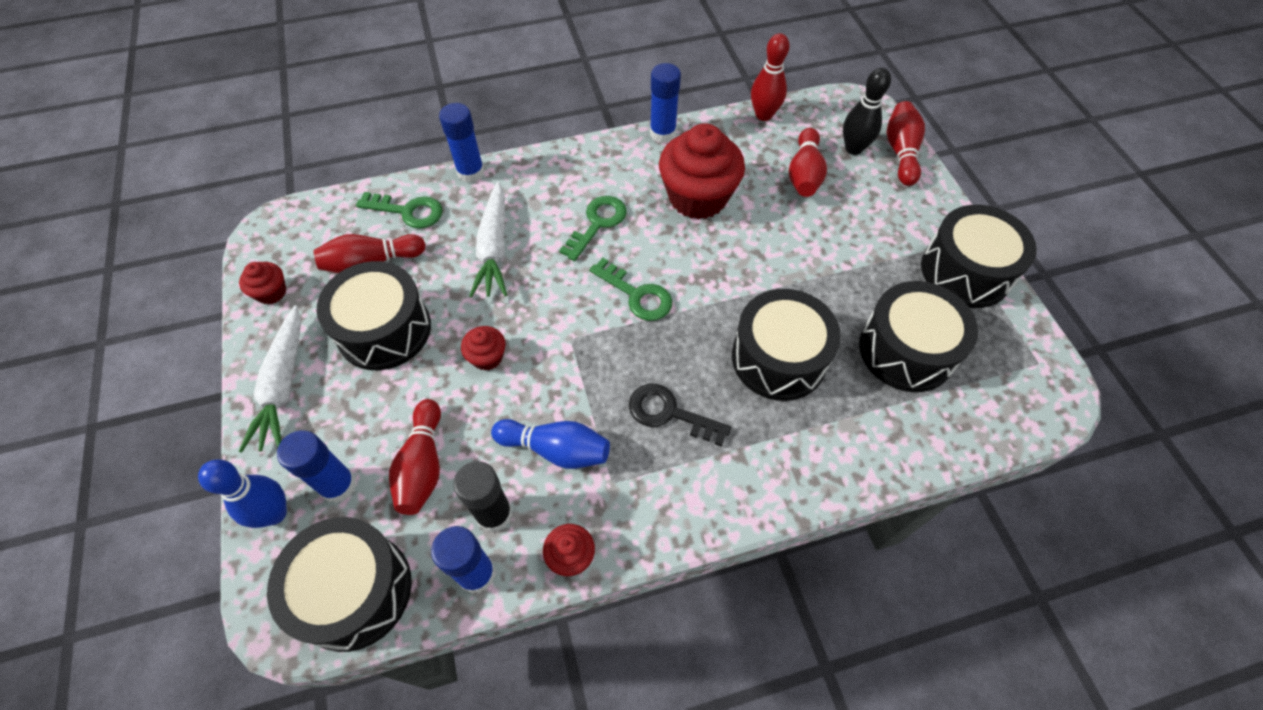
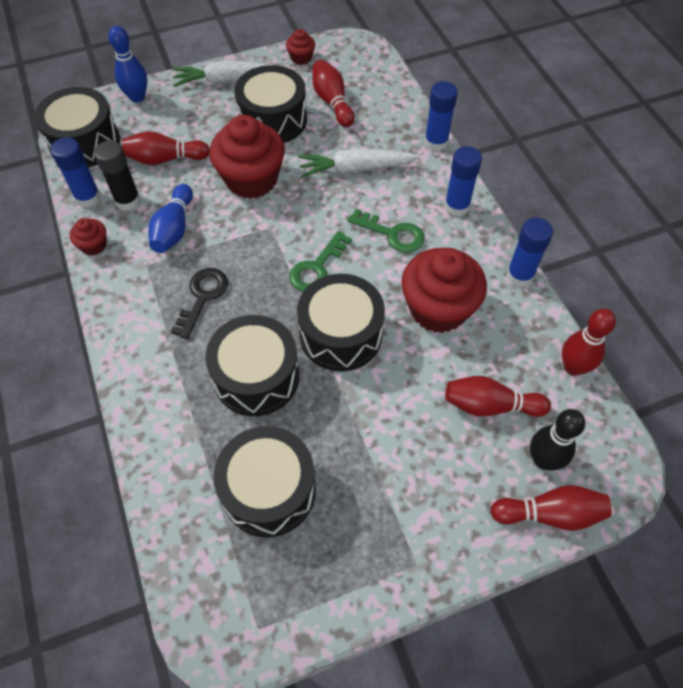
camera: 85 degrees right, 0 degrees up
blue glue stick [277,430,357,503] -> blue glue stick moved to [444,146,482,216]
green key [356,192,443,229] -> none
red cupcake [461,326,506,371] -> red cupcake [209,115,285,199], size x2.18
black drum [921,205,1037,308] -> black drum moved to [297,274,385,371]

